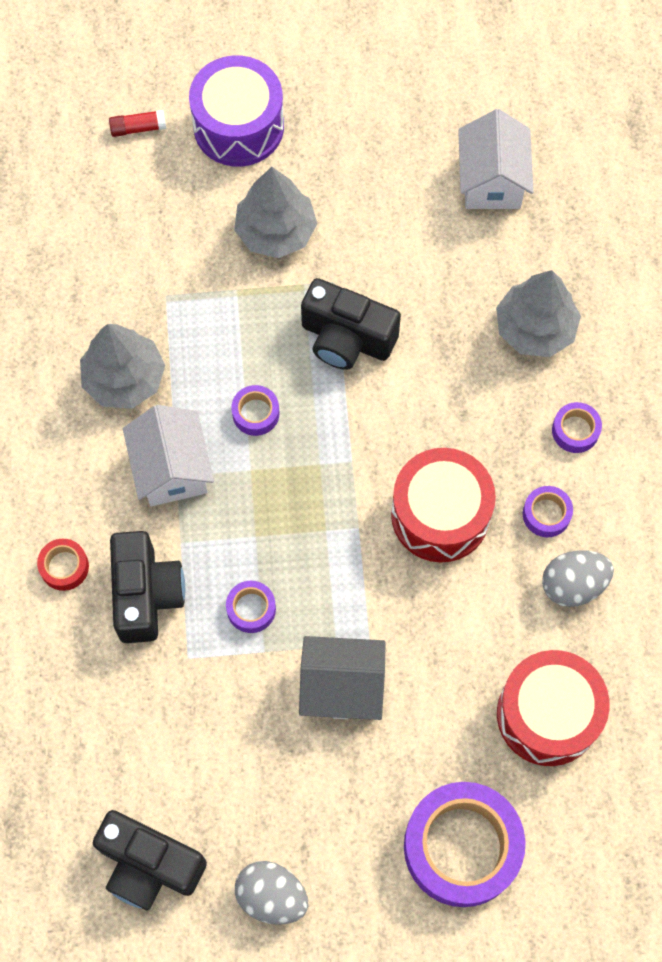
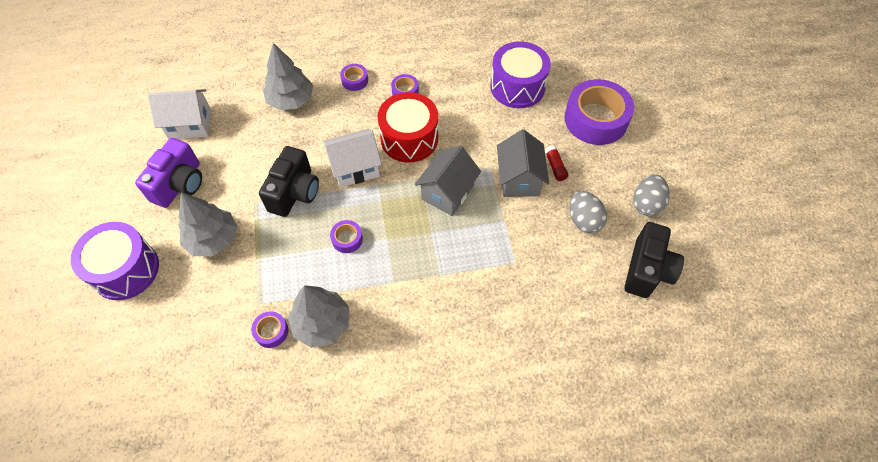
camera: 95 degrees left, 10 degrees down
red tape [37,539,89,591] -> none
red glue stick [109,110,166,137] -> red glue stick moved to [545,145,568,181]
black camera [110,531,185,643] -> none
white house [123,405,214,506] -> white house moved to [323,129,382,188]
purple tape [226,581,276,633] -> purple tape moved to [251,311,288,348]
red drum [497,650,610,766] -> purple drum [490,41,551,108]
grey egg [542,550,614,607] -> grey egg moved to [569,191,607,233]
none -> purple camera [135,138,202,208]
none -> grey house [414,146,481,216]

